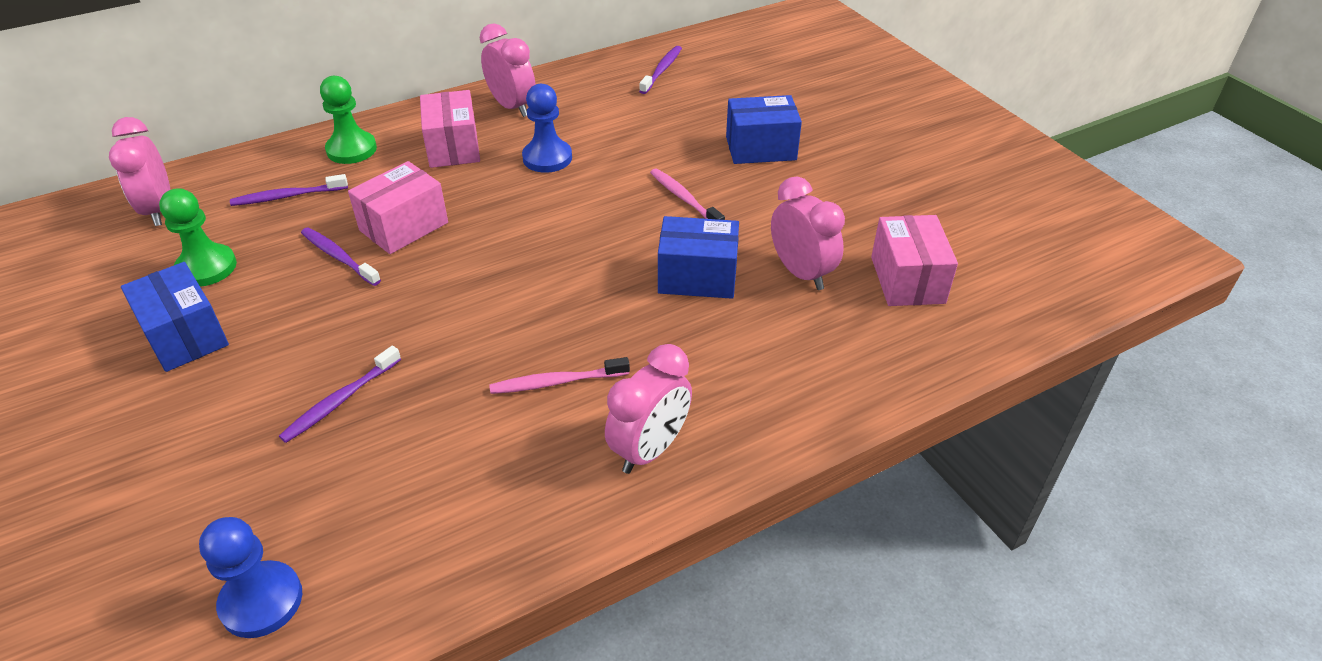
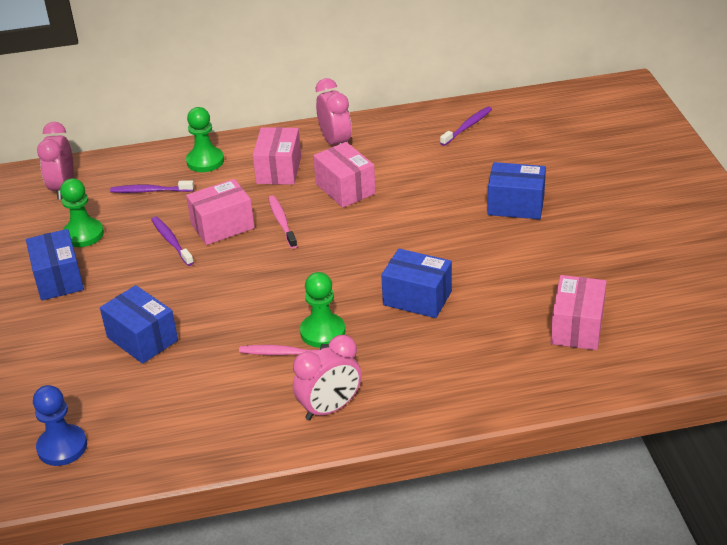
camera: 20 degrees right, 5 degrees down
purple toothbrush [279,346,401,443] -> blue box [100,285,178,364]
blue pawn [522,84,572,173] -> pink box [313,142,376,208]
pink toothbrush [650,168,725,220] -> pink toothbrush moved to [268,195,297,249]
pink clock [771,177,845,290] -> none
none -> green pawn [300,272,345,348]

